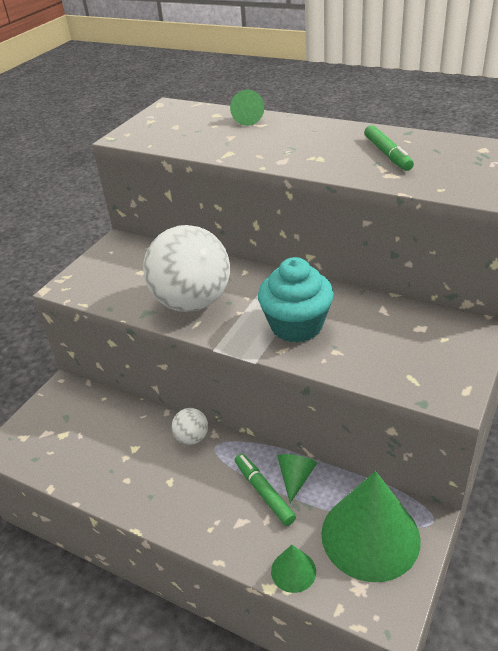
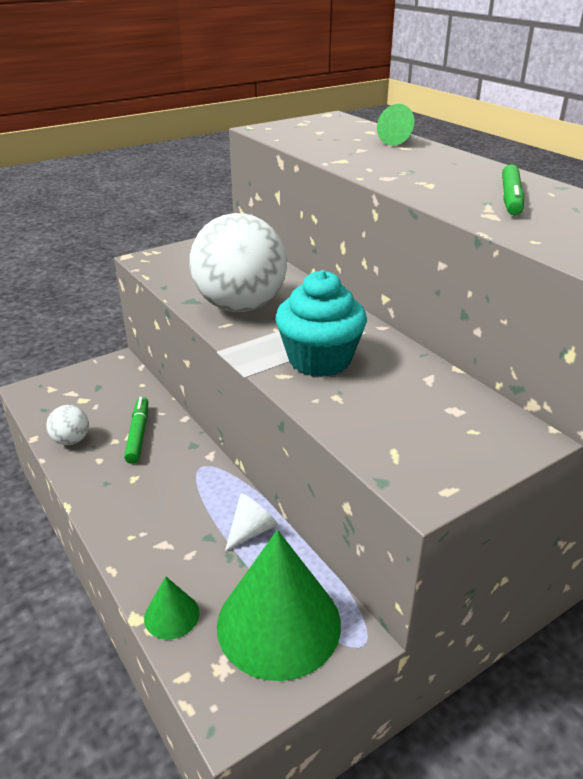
camera: 25 degrees right, 5 degrees down
white ball [172,408,208,445] -> white ball moved to [46,405,89,445]
green marker [235,454,296,526] -> green marker moved to [124,397,148,464]
green cone [277,454,317,503] -> white cone [225,493,278,551]

